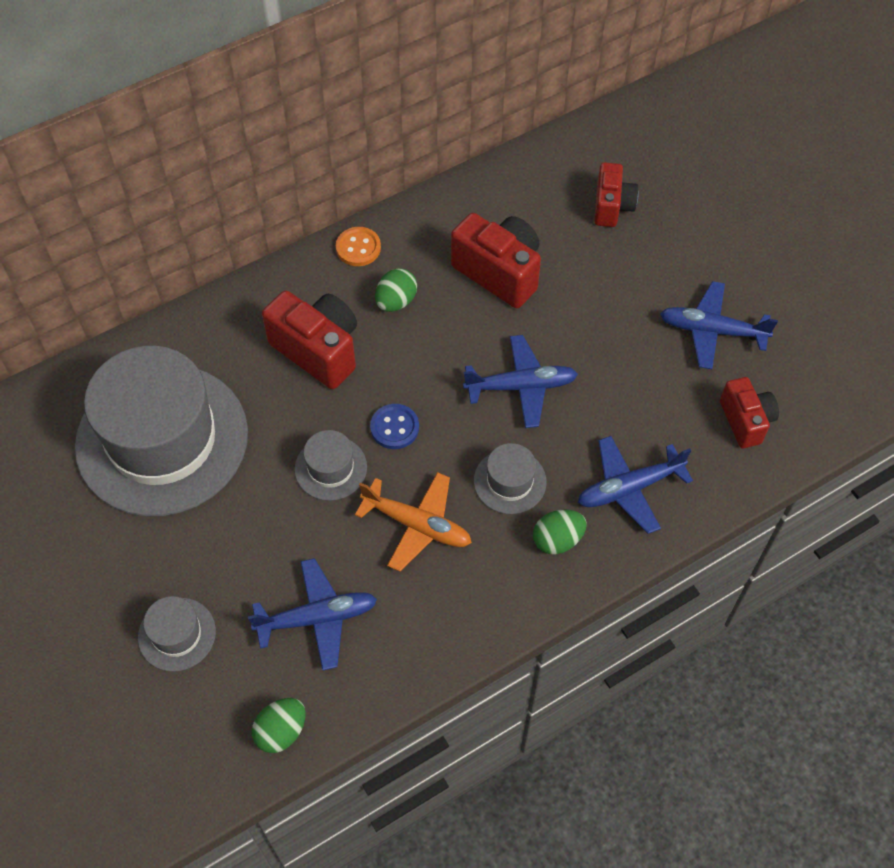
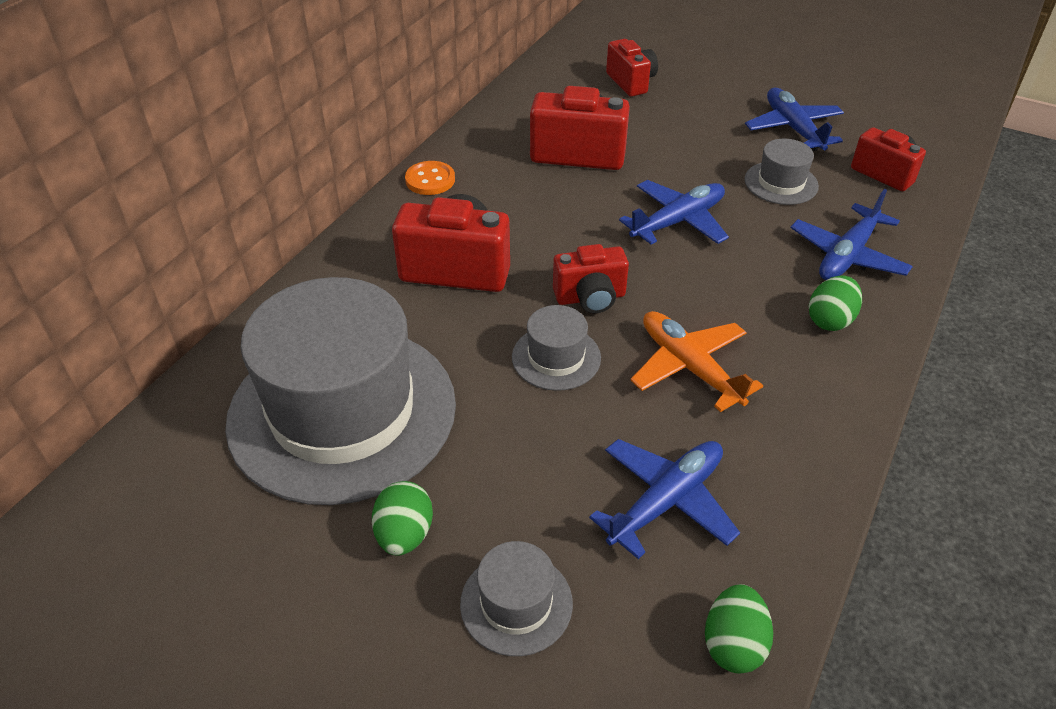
camera: 30 degrees left, 15 degrees down
orange plane [355,472,472,572] -> orange plane turned 120 degrees counterclockwise [631,311,763,412]
blue button [370,404,419,449] -> red camera [553,244,629,313]
green egg [375,268,417,312] -> green egg moved to [372,481,433,555]
grey hat [474,443,546,514] -> grey hat moved to [745,139,819,205]
blue plane [660,281,778,369] -> blue plane turned 90 degrees clockwise [745,88,844,151]

